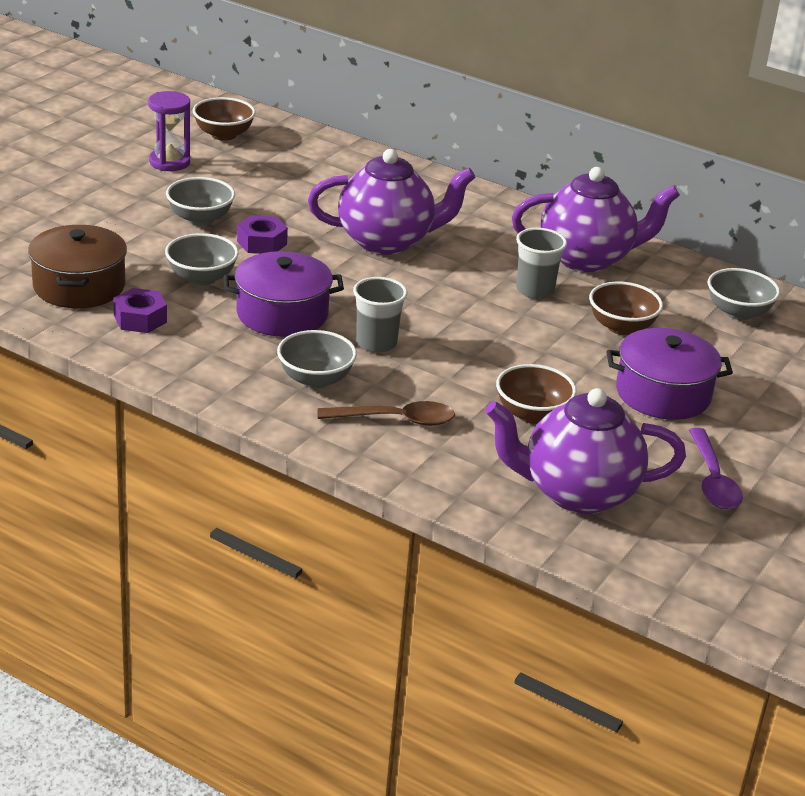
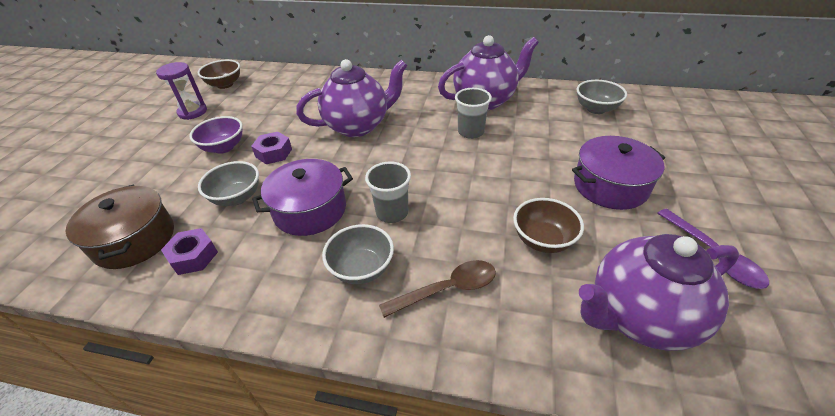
camera: 15 degrees left, 10 degrees up
grey bowl [166,177,235,226] -> purple bowl [189,116,243,154]
brown bowl [589,281,663,335] -> none

